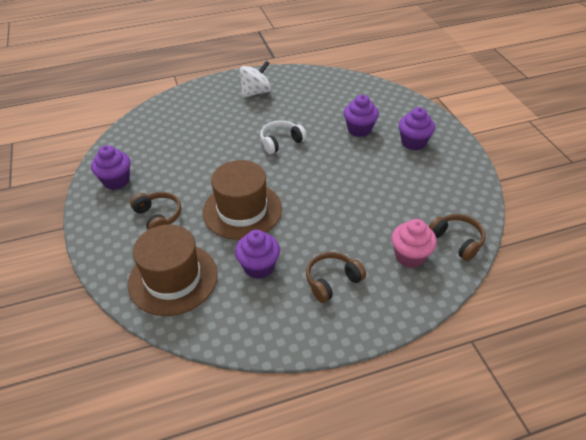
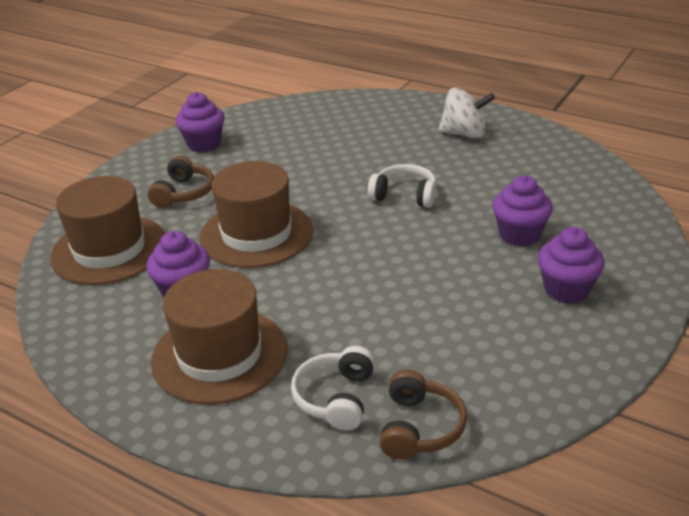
camera: 50 degrees right, 10 degrees down
brown headphones [306,252,366,303] -> brown hat [151,269,288,404]
pink cupcake [392,219,437,268] -> white headphones [291,346,375,431]

